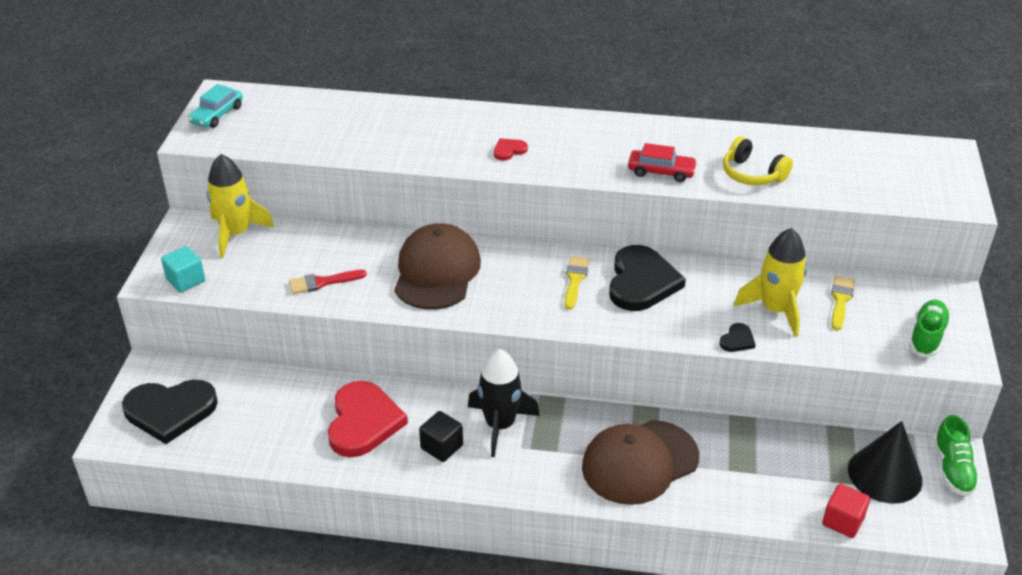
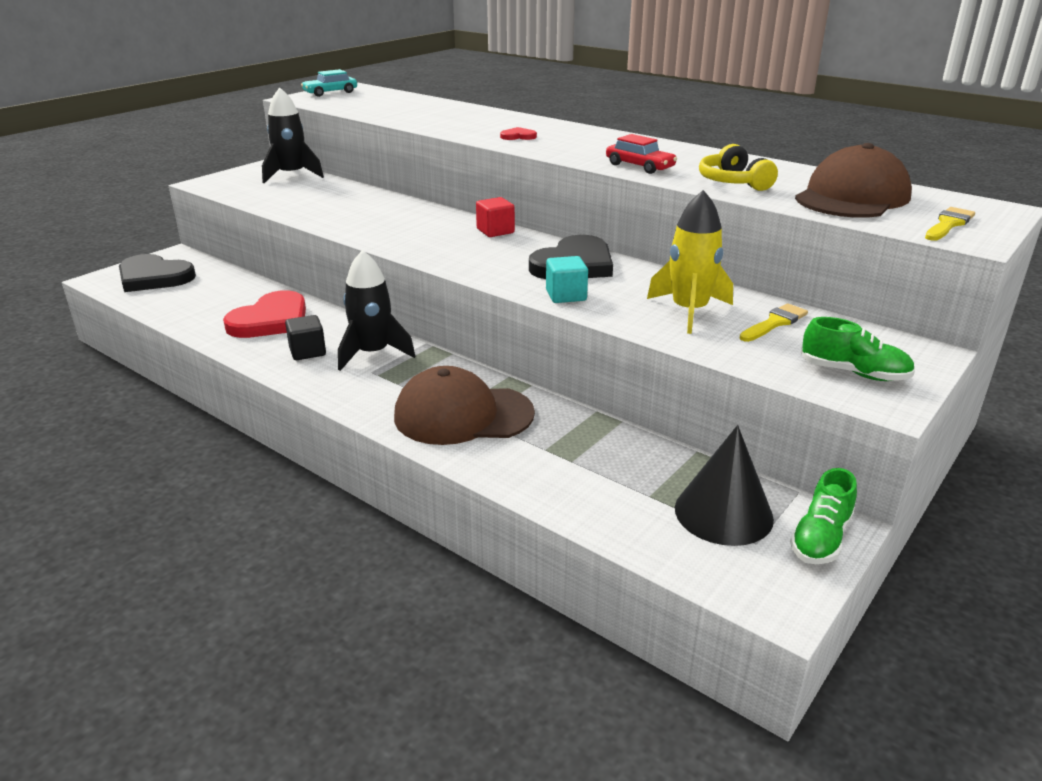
camera: 30 degrees right, 10 degrees down
turquoise cube [161,246,205,293] -> turquoise cube moved to [546,256,588,303]
yellow rocket [207,154,275,258] -> black rocket [262,87,324,183]
red brush [289,270,367,294] -> none
brown cap [394,223,481,309] -> brown cap moved to [795,143,912,218]
yellow brush [564,256,590,310] -> yellow brush moved to [925,207,975,241]
black heart [719,323,756,352] -> none
red cube [822,484,870,538] -> red cube moved to [476,197,515,237]
green shoe [909,300,951,357] -> green shoe turned 60 degrees clockwise [801,317,915,381]

